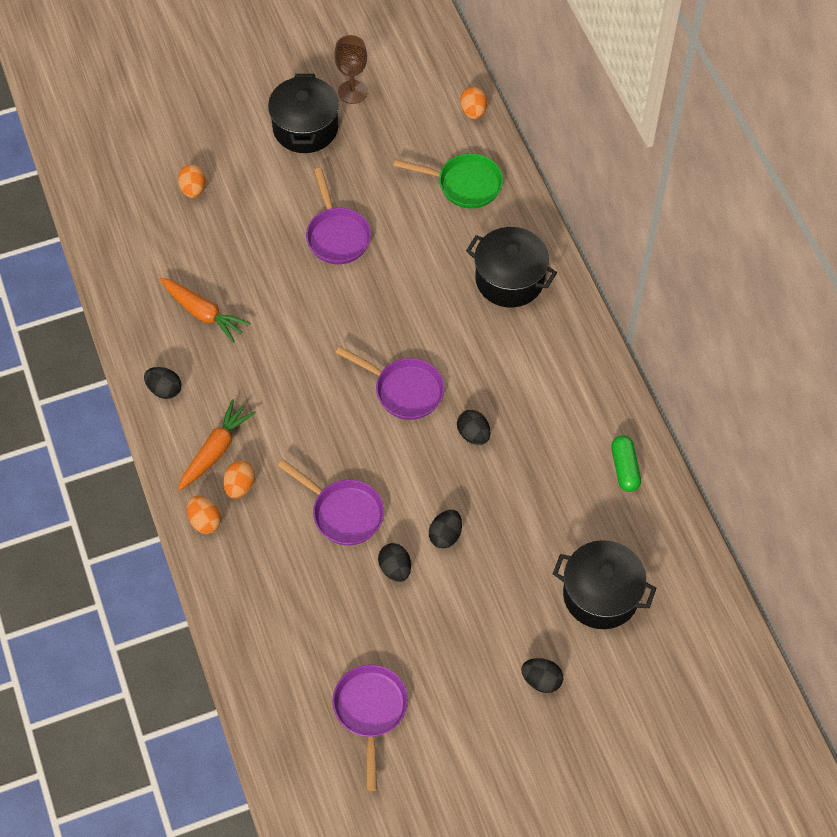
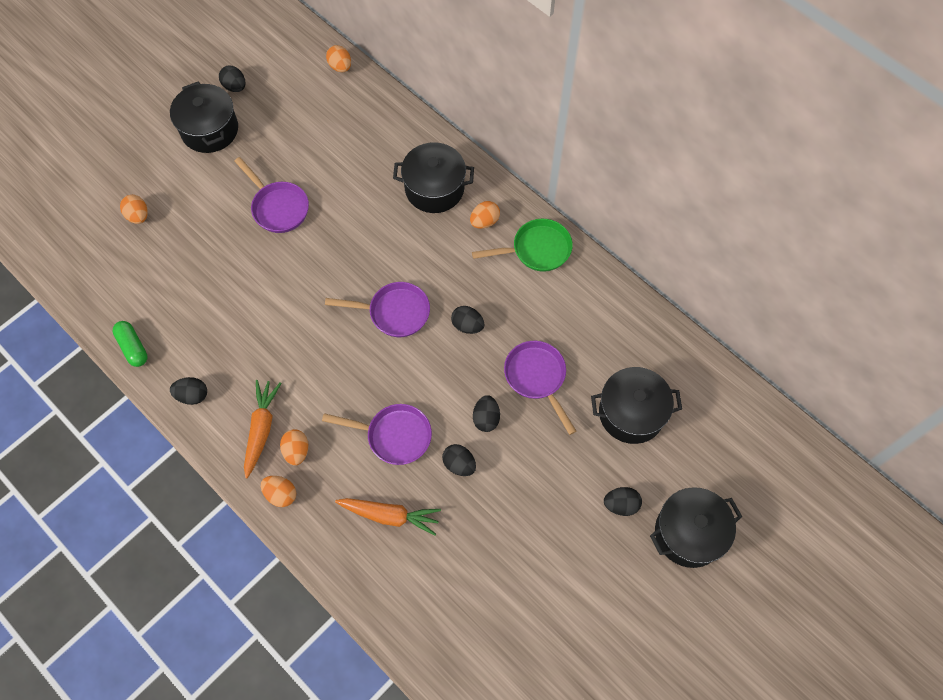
camera: 25 degrees left, 5 degrees up
orange carrot [159,278,250,343] -> orange carrot moved to [335,498,441,536]
purple pan [333,664,408,791] -> purple pan moved to [504,341,576,435]
brown goblet [334,35,367,104] -> black egg [219,66,246,92]
green pan [393,153,503,209] -> green pan moved to [472,219,573,272]
green capsule [611,435,641,492] -> green capsule moved to [112,321,148,367]
none -> orange egg [470,201,500,229]
none -> black pot [650,487,742,568]

